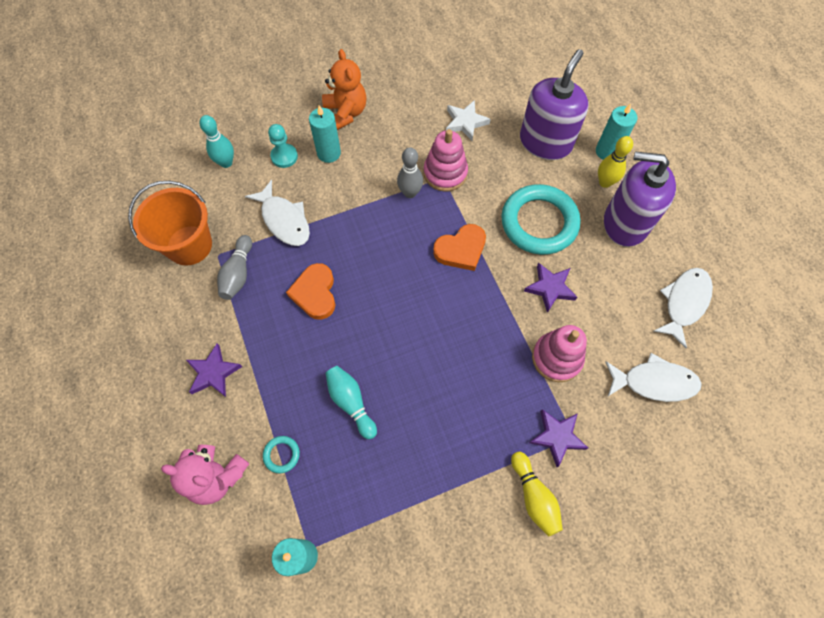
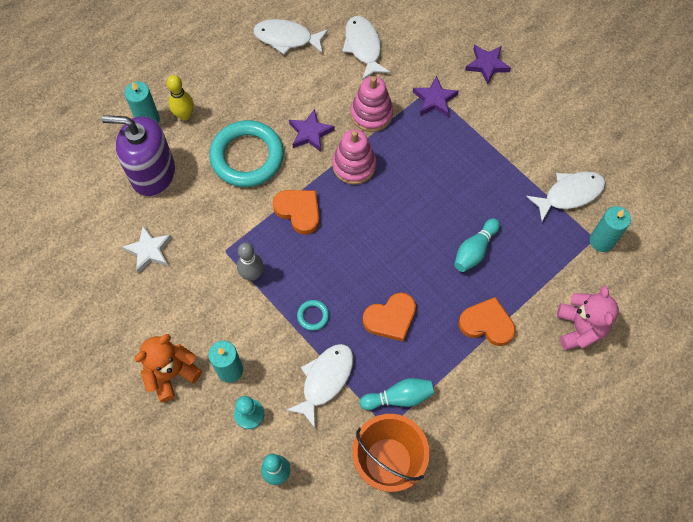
camera: 110 degrees left, 0 degrees up
purple star [186,344,242,397] -> purple star moved to [465,45,511,84]
grey bowling pin [217,235,252,300] -> turquoise bowling pin [360,378,434,410]
turquoise ring [263,436,300,473] -> turquoise ring moved to [297,300,329,331]
pink stacking toy [424,129,468,192] -> pink stacking toy moved to [332,129,376,185]
yellow bowling pin [511,452,563,537] -> none
purple soap dispenser [604,151,676,247] -> none
none -> orange heart [459,297,515,346]
none -> white fish [526,172,606,221]

